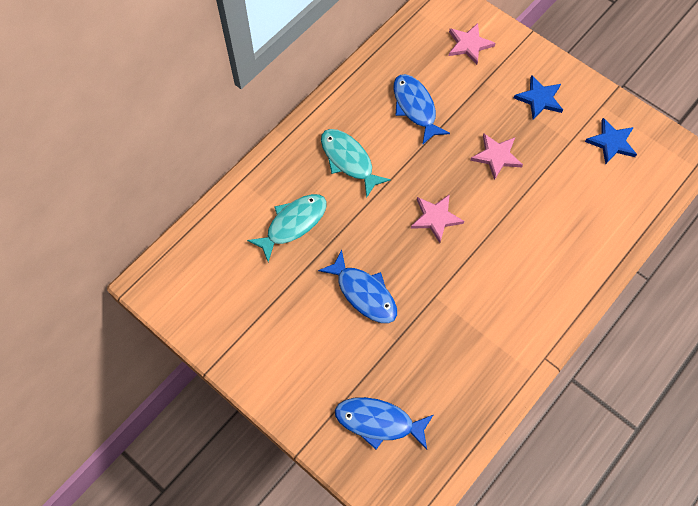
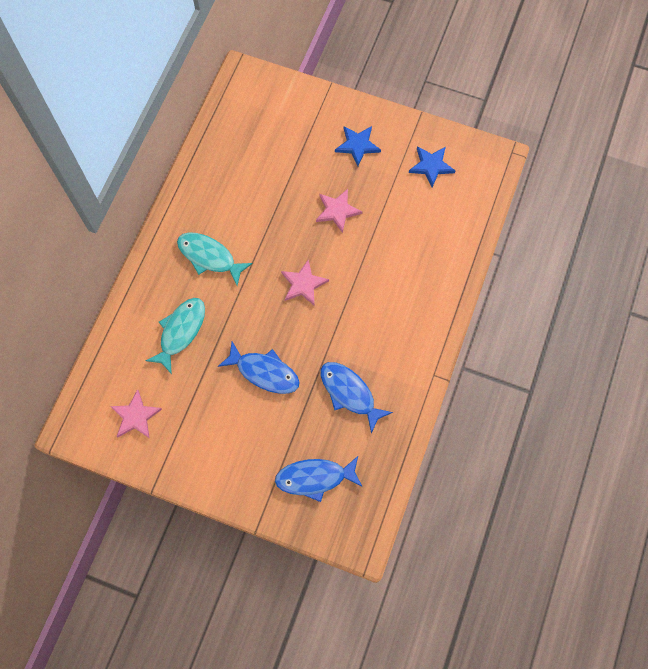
camera: 20 degrees left, 5 degrees up
blue fish [394,74,450,145] -> blue fish moved to [320,362,393,433]
pink star [449,23,495,65] -> pink star moved to [110,389,162,439]

